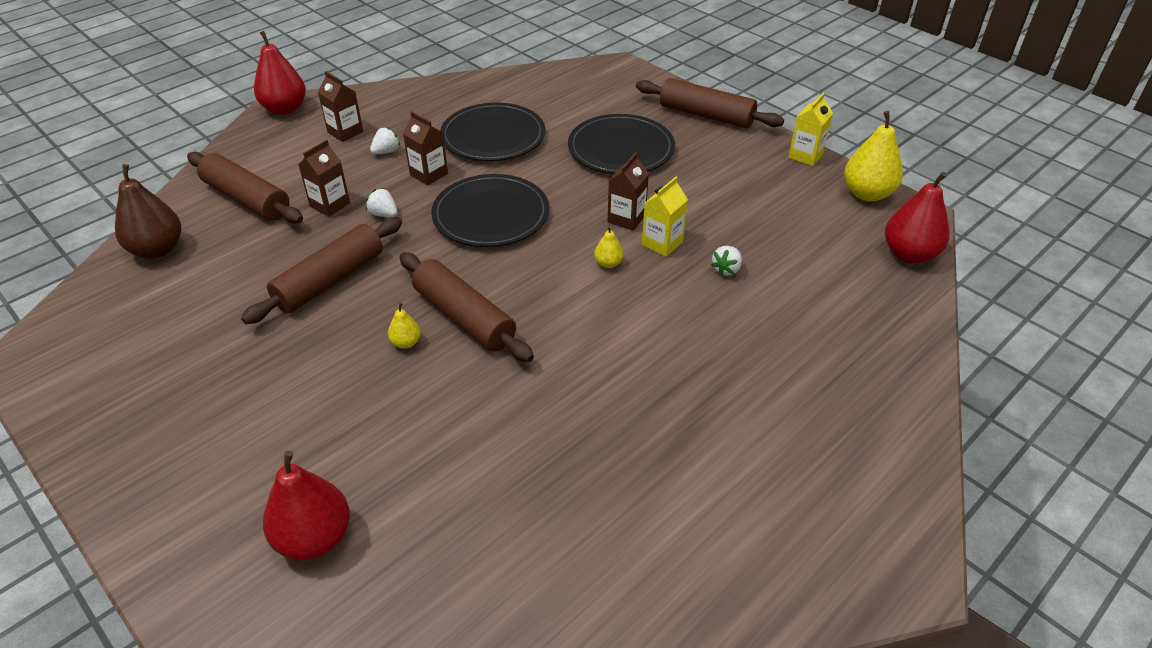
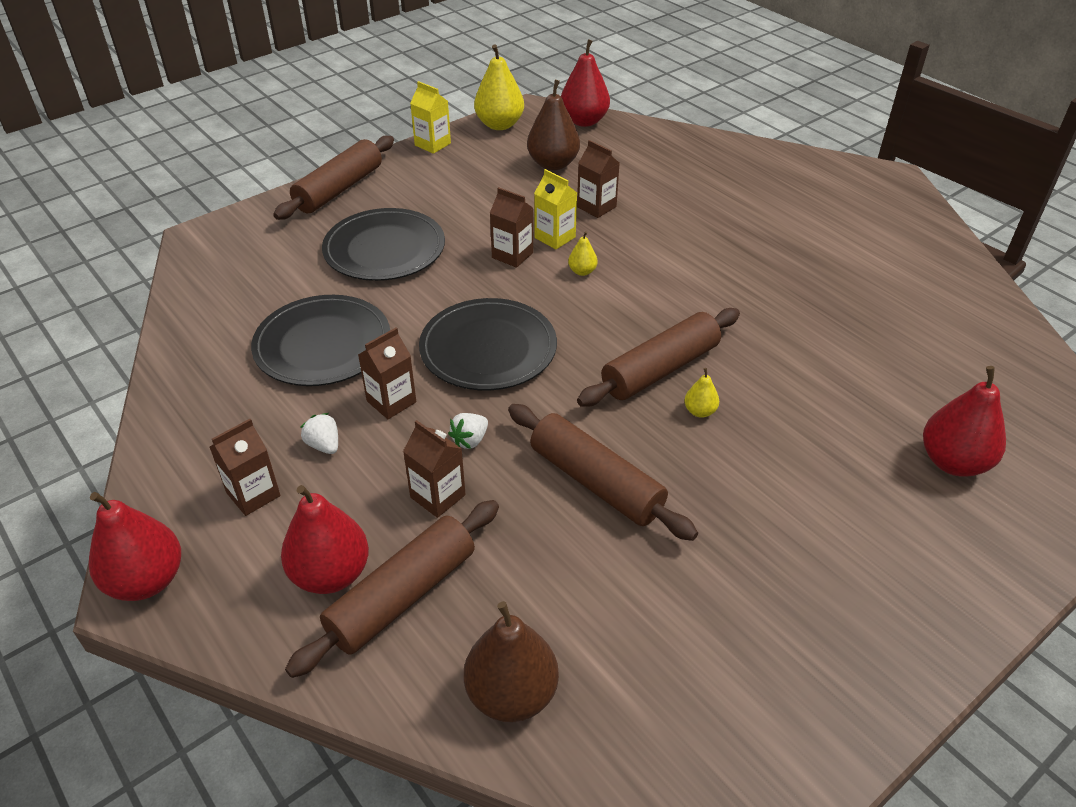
camera: 85 degrees left, 0 degrees up
white strawberry [711,246,742,276] -> brown carton [577,140,620,218]
none -> red pear [281,485,369,594]
none -> brown pear [527,80,580,171]

